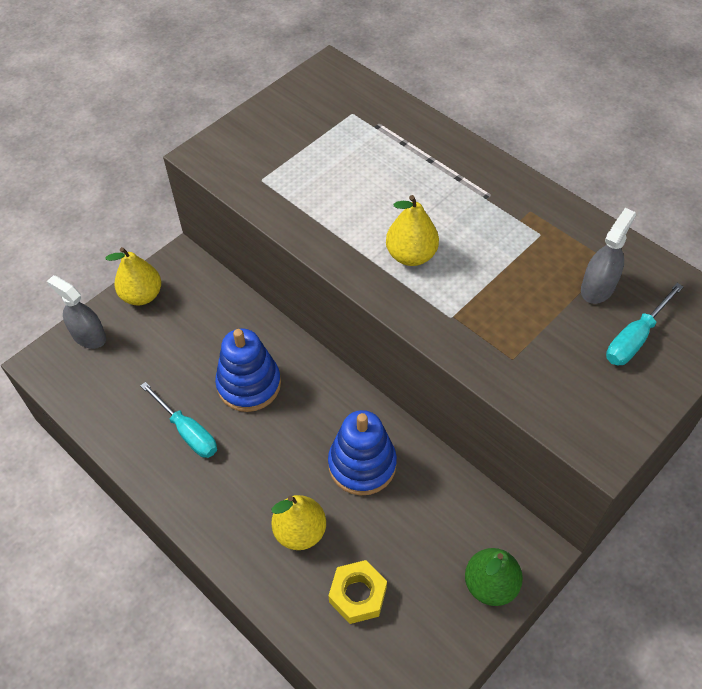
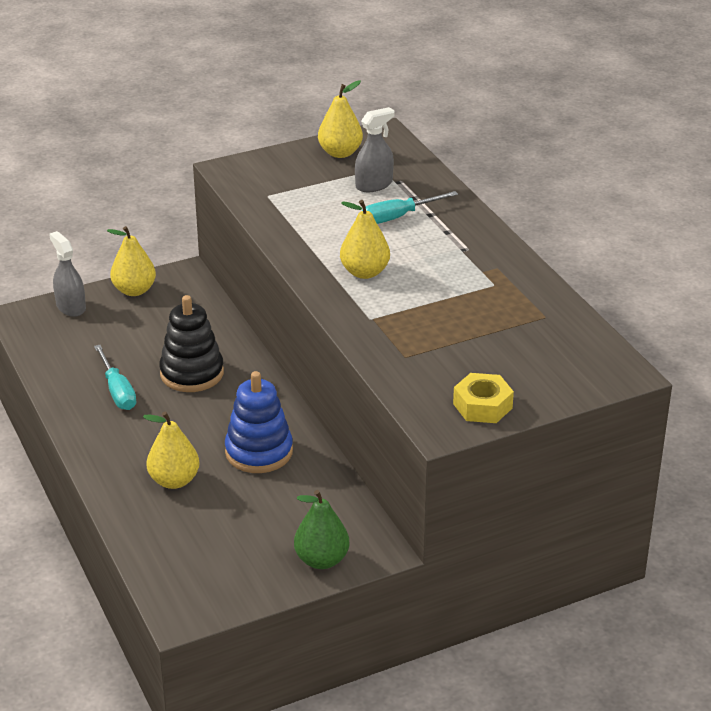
camera: 20 degrees right, 20 degrees down
blue stacking toy [215,329,281,412] -> black stacking toy [159,295,224,392]
yellow nut [329,560,387,624] -> yellow nut moved to [453,373,514,423]
grey spray bottle [581,208,636,304] -> grey spray bottle moved to [355,107,395,192]
turquoise screwdriver [606,283,684,365] -> turquoise screwdriver moved to [362,191,458,224]
none -> yellow pear [318,80,363,158]

